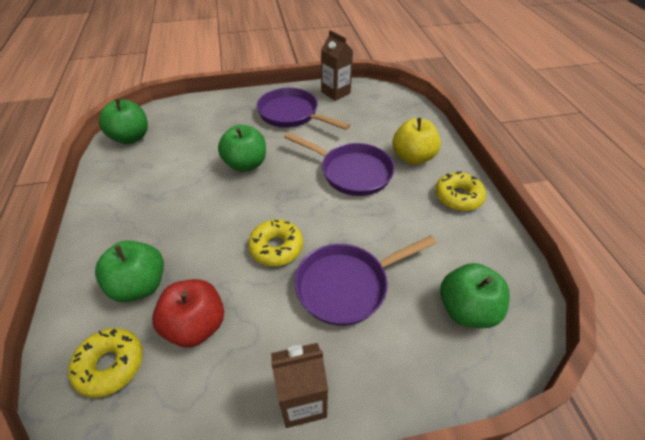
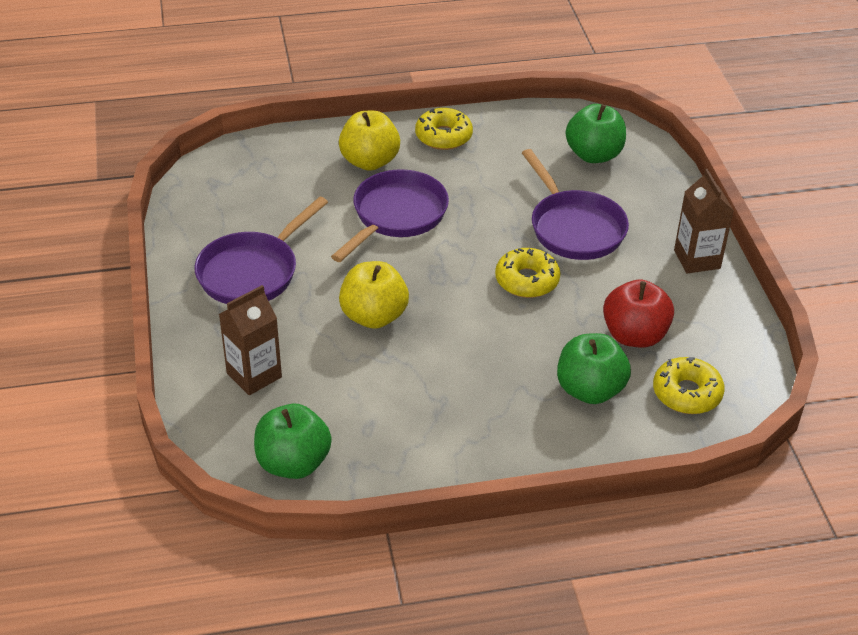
camera: 90 degrees left, 5 degrees down
green apple [218,125,266,172] -> yellow apple [339,261,409,329]
brown carton [321,30,353,101] -> brown carton moved to [219,285,282,395]

